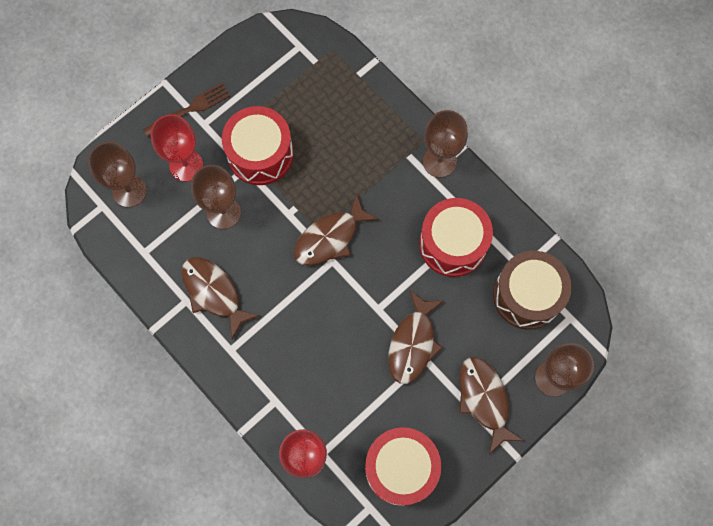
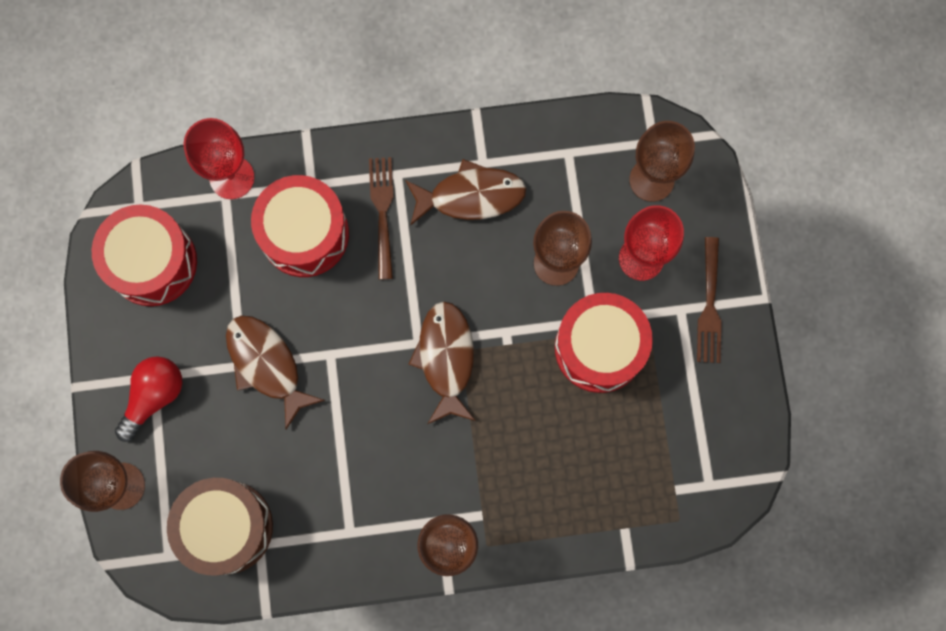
camera: 125 degrees right, 5 degrees up
red drum [419,198,493,277] -> red drum moved to [251,175,349,277]
brown fish [459,357,524,454] -> red light bulb [115,356,183,442]
none -> brown fork [369,157,394,280]

